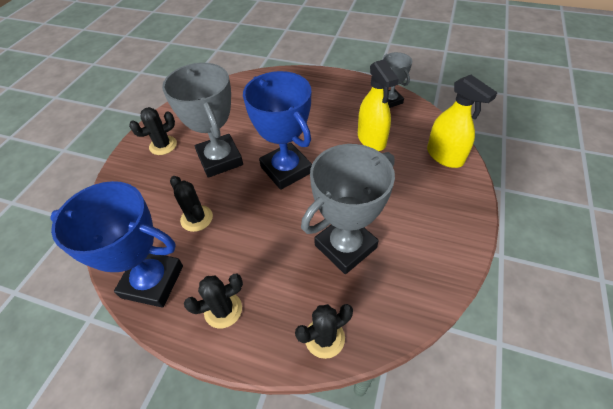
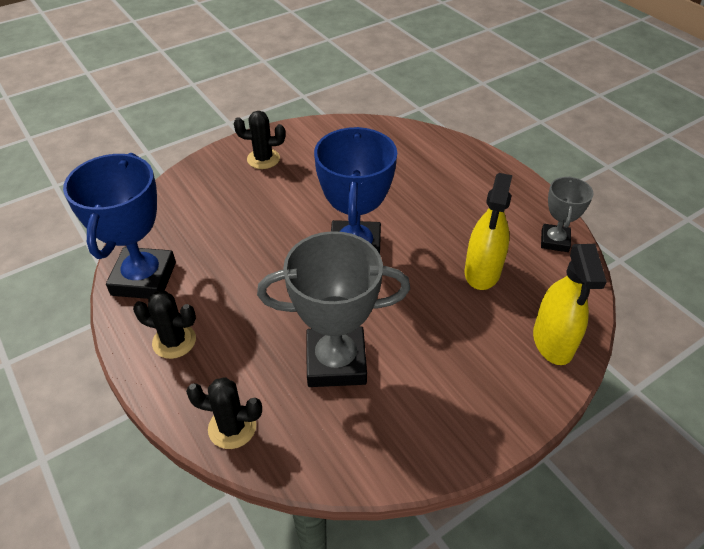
camera: 35 degrees right, 5 degrees down
blue trophy [50,181,183,308] -> blue trophy turned 45 degrees clockwise [63,153,176,299]
grey trophy [162,63,243,178] -> none
black cactus [170,176,213,232] -> none

